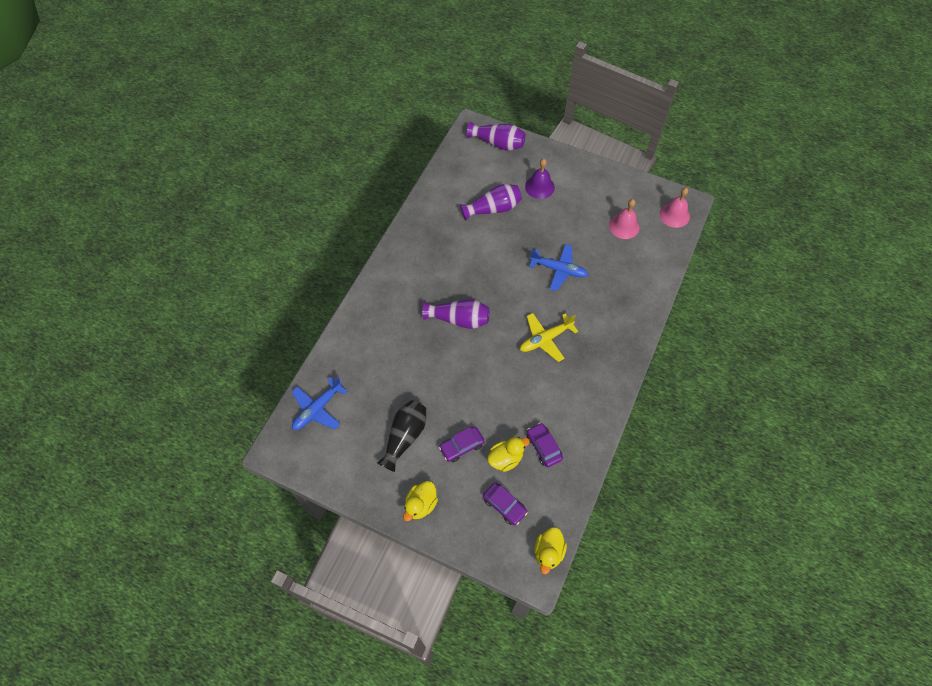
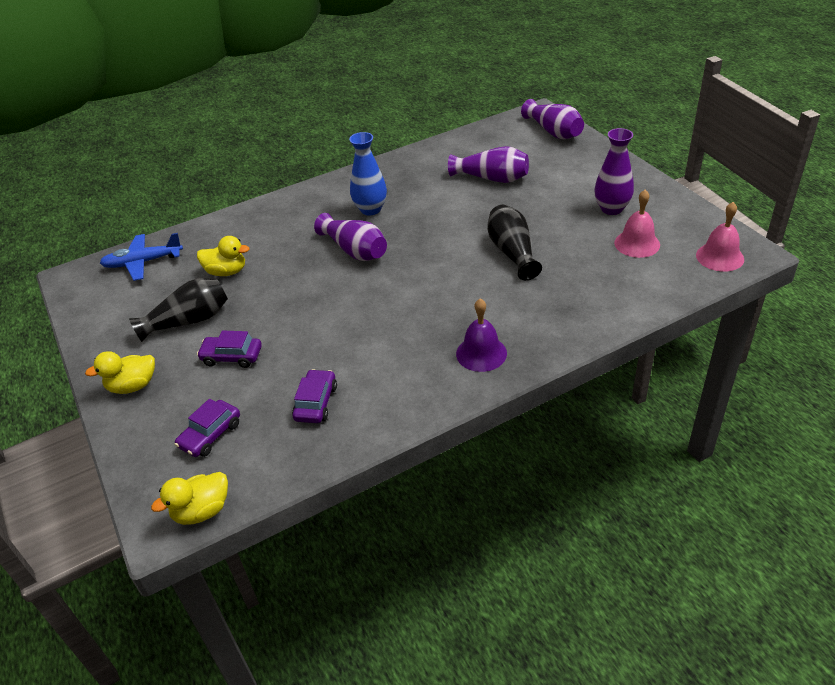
camera: 40 degrees right, 20 degrees down
purple car [483,482,528,526] -> purple car turned 45 degrees clockwise [175,399,240,457]
yellow duck [487,437,530,472] -> yellow duck moved to [197,236,249,276]
yellow plane [520,313,578,362] -> none
purple bell [525,159,555,199] -> purple bell moved to [456,299,507,372]
blue plane [529,244,589,291] -> black vase [487,205,542,280]
none -> blue vase [349,132,387,215]
none -> purple vase [594,128,634,215]

